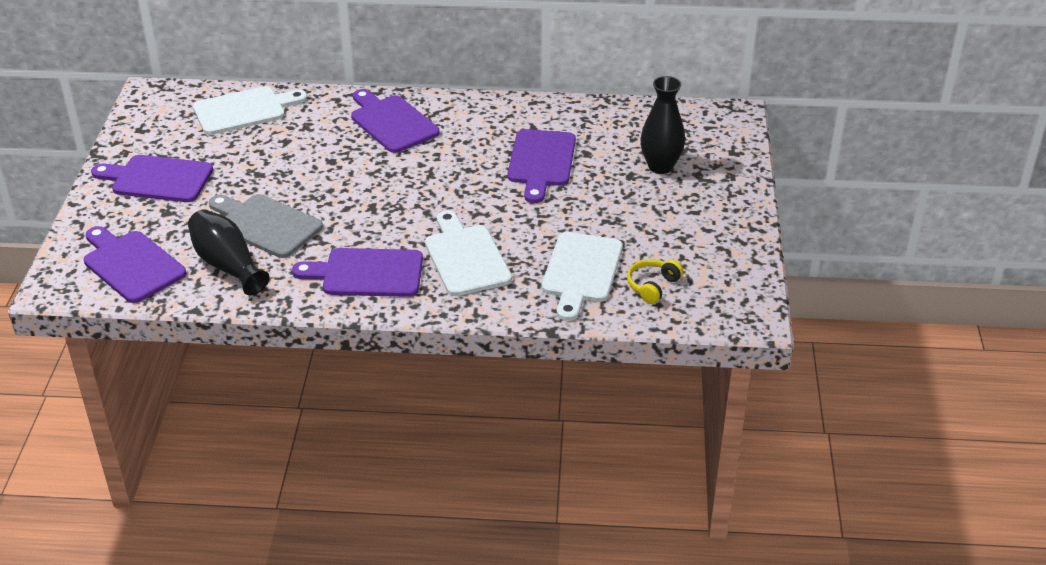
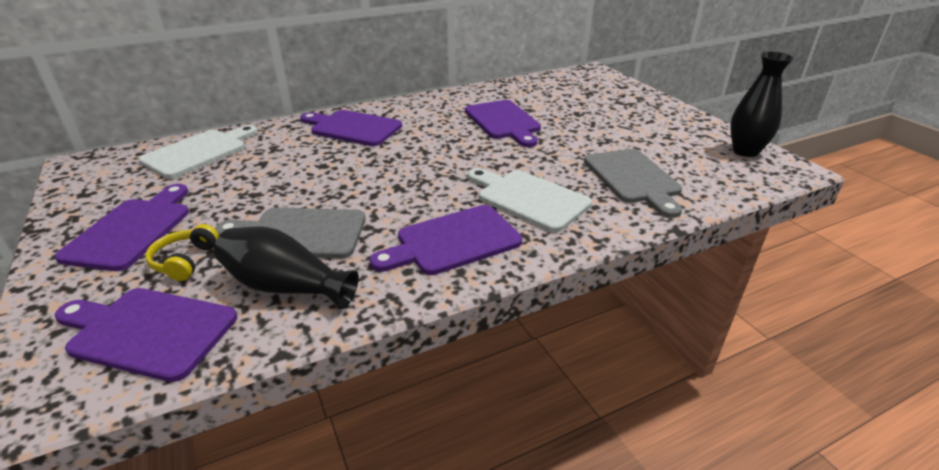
camera: 30 degrees left, 5 degrees down
purple cutting board [91,155,213,202] -> purple cutting board turned 120 degrees clockwise [55,184,189,271]
white cutting board [542,232,623,321] -> grey cutting board [584,149,682,218]
yellow headphones [627,259,684,304] -> yellow headphones moved to [145,224,219,281]
black vase [640,76,685,174] -> black vase moved to [730,52,794,157]

